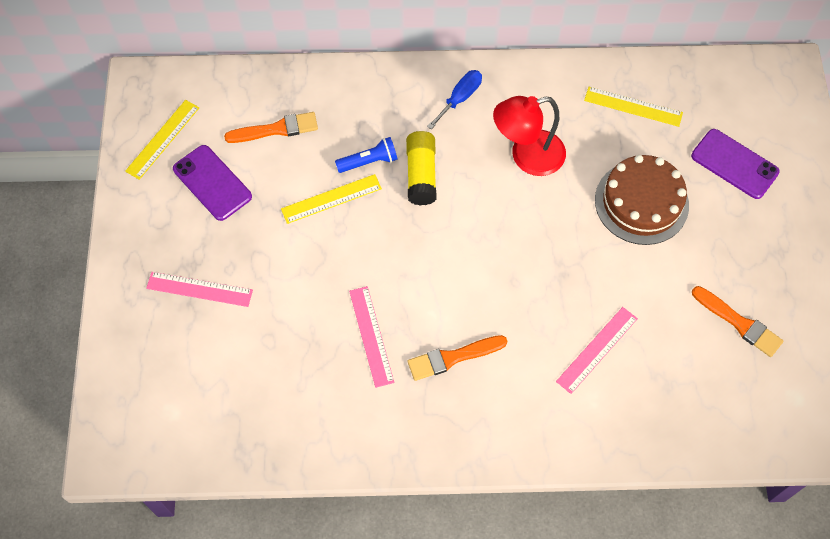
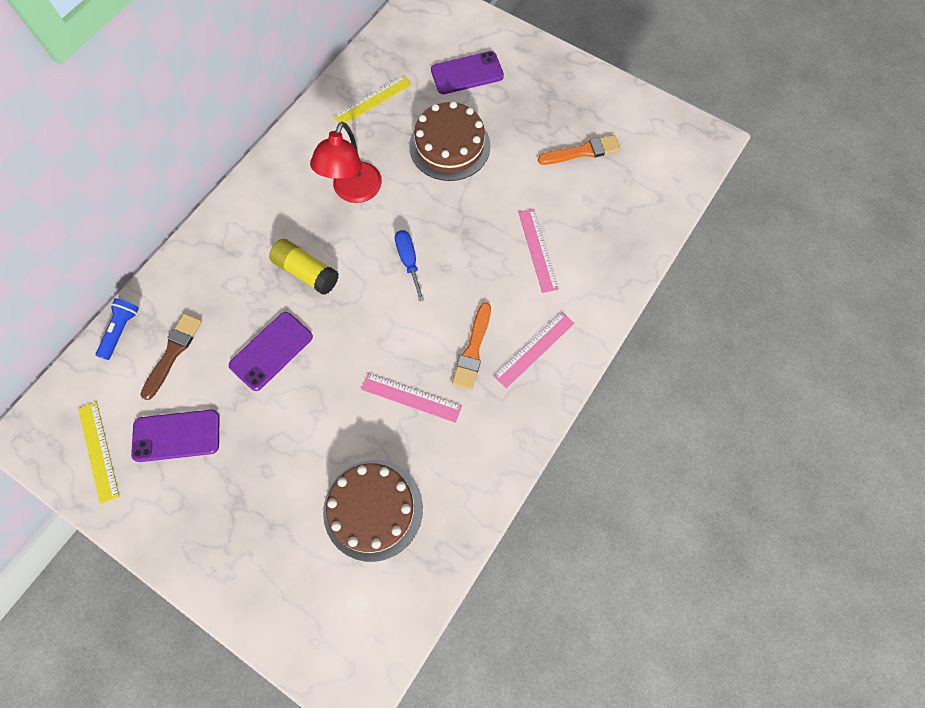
camera: 55 degrees left, 5 degrees up
pink ruler [146,272,253,307] -> pink ruler moved to [494,312,574,388]
orange brush [224,112,318,143] -> brown brush [140,313,202,400]
yellow ruler [281,174,382,224] -> purple phone [229,312,313,391]
blue flashlight [335,137,398,173] -> blue flashlight moved to [96,298,139,360]
blue screwdriver [427,70,482,129] -> blue screwdriver moved to [395,230,424,301]
none -> brown cake [323,460,423,562]

